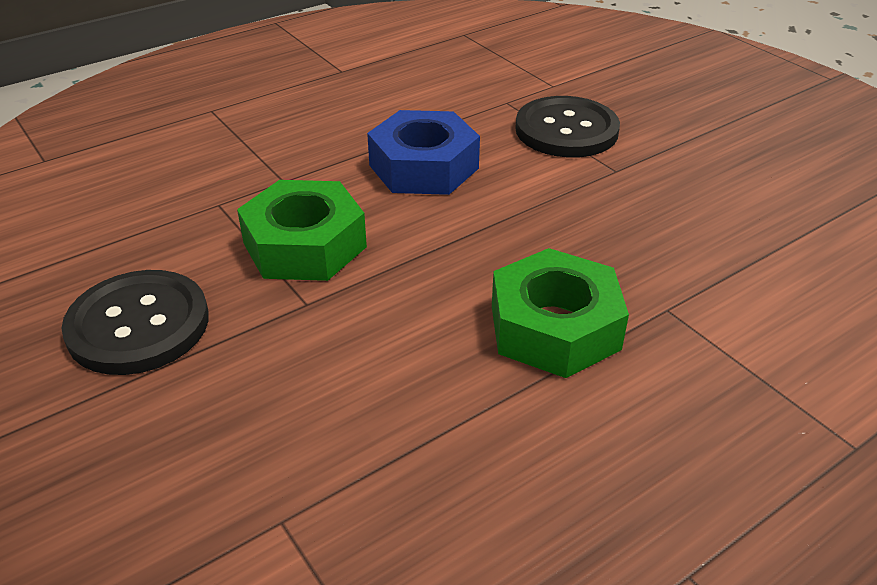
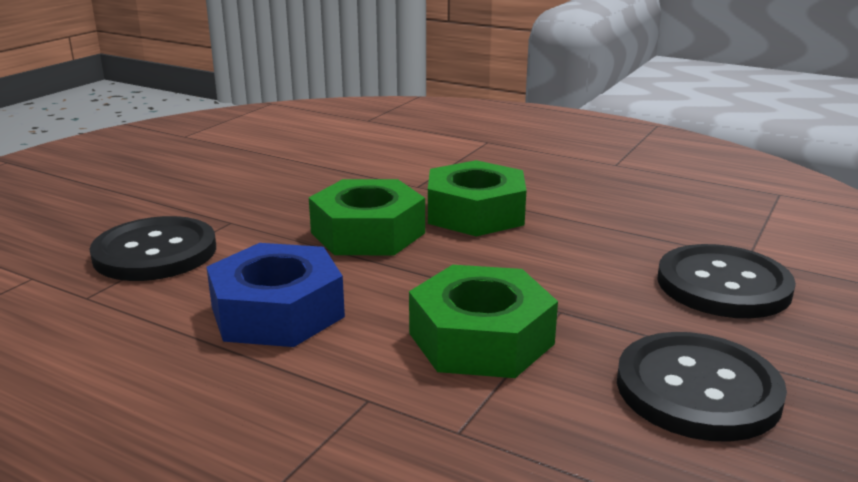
camera: 115 degrees left, 15 degrees down
none -> green nut [309,179,425,255]
none -> black button [658,244,796,318]

